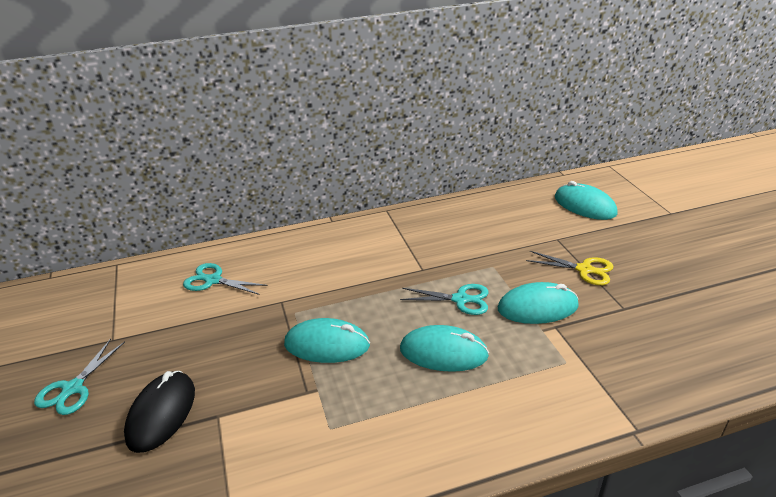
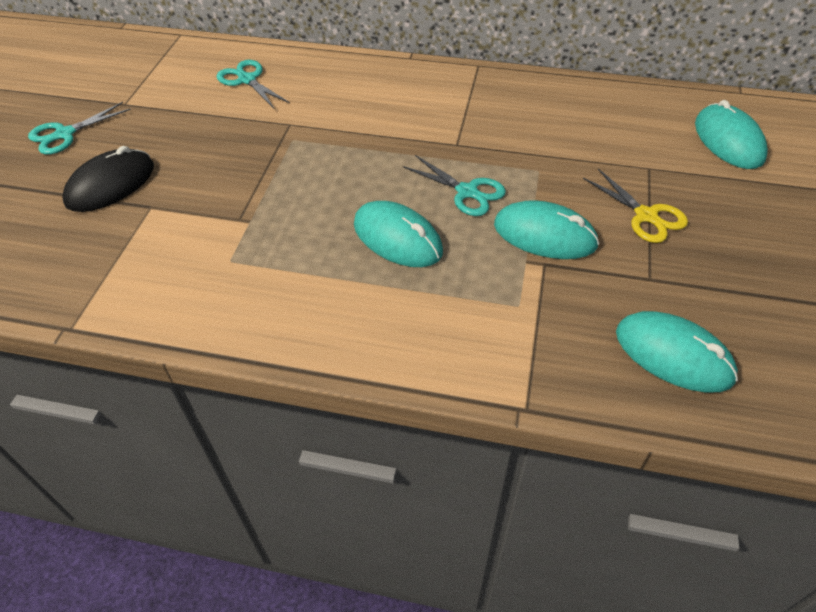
camera: 30 degrees right, 15 degrees up
turquoise mouse [284,318,370,363] -> turquoise mouse moved to [616,311,738,393]

